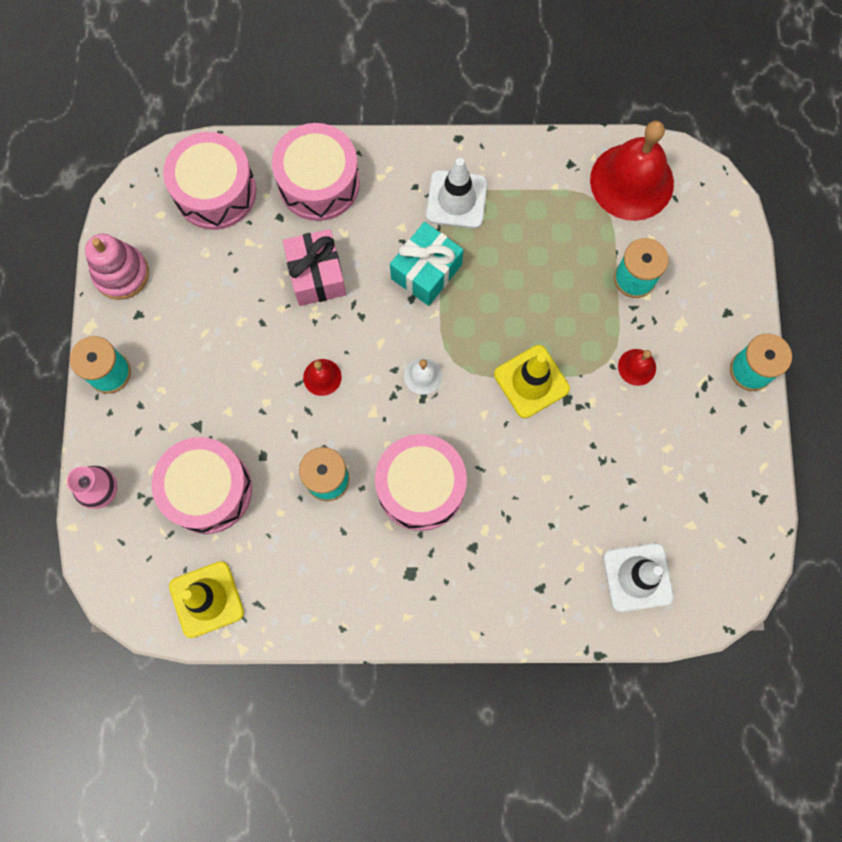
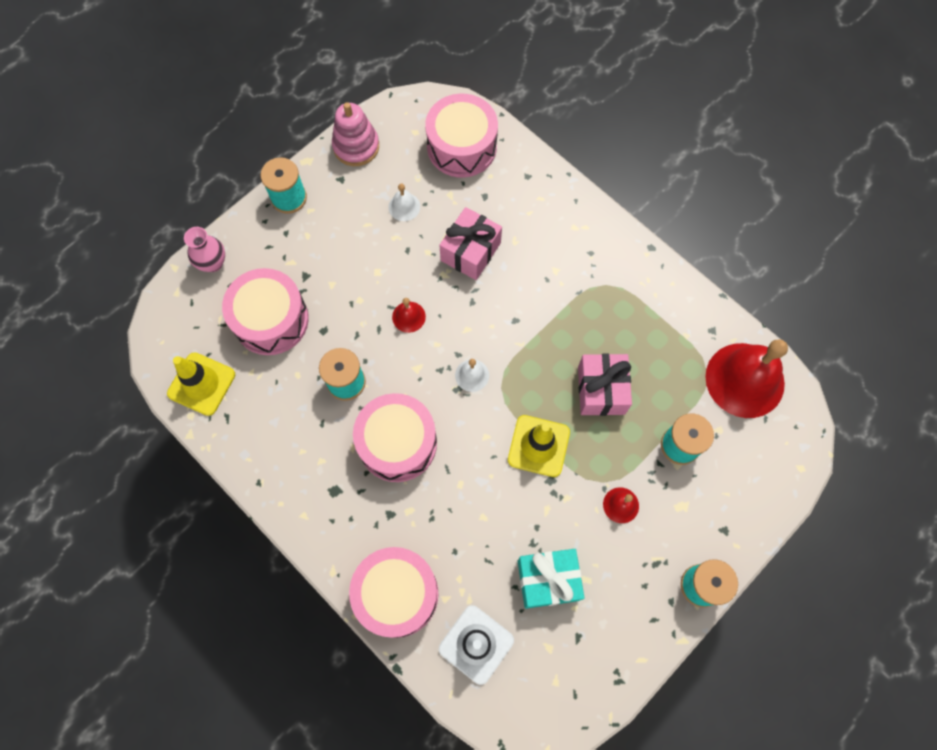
camera: 45 degrees right, 5 degrees down
pink drum [272,123,360,221] -> pink drum moved to [349,547,438,638]
turquoise gift [390,222,464,306] -> turquoise gift moved to [518,549,585,609]
white traffic cone [426,158,488,228] -> none
none -> white bell [388,184,420,221]
none -> pink gift [578,354,632,416]

